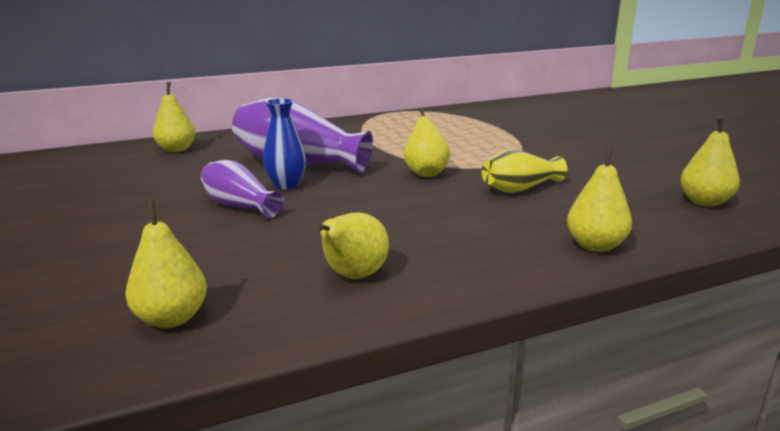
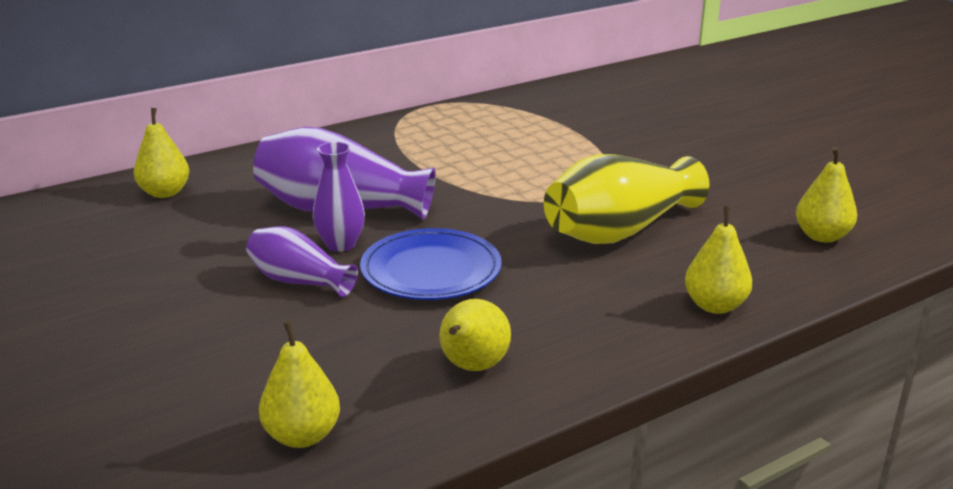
camera: 10 degrees left, 5 degrees up
blue vase [263,98,306,190] -> purple vase [313,142,365,252]
yellow pear [404,109,450,177] -> none
yellow vase [482,149,567,193] -> yellow vase [544,154,709,244], size x1.75
none -> blue plate [360,228,502,300]

